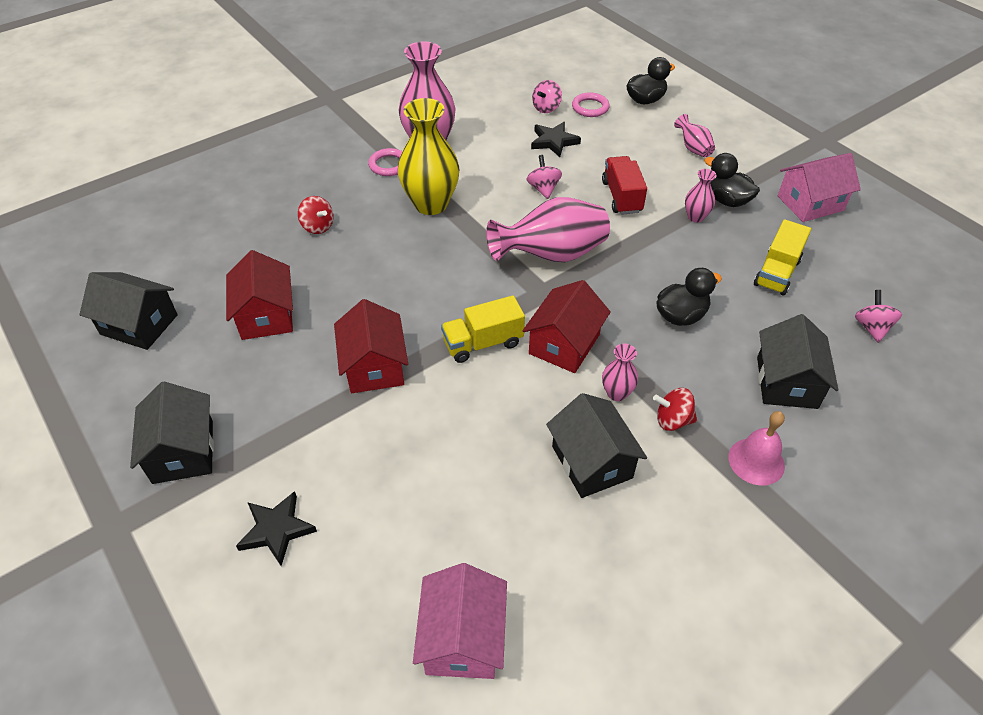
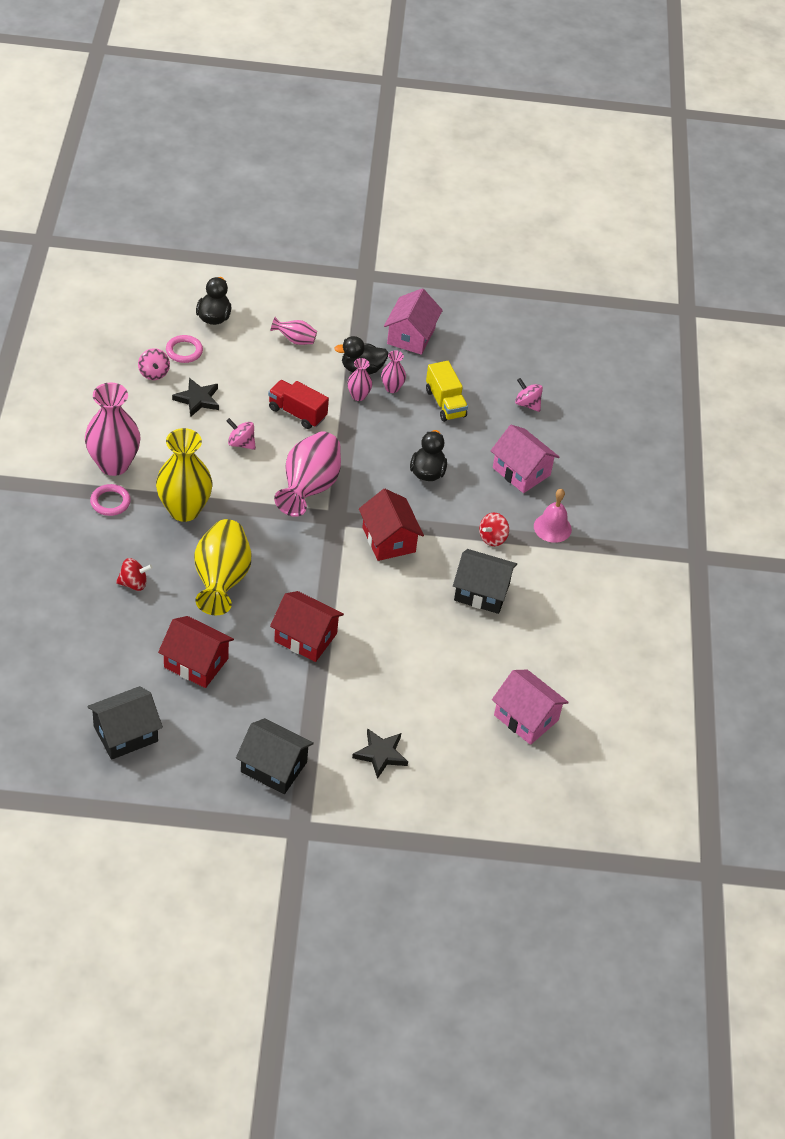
camera: 55 degrees left, 0 degrees up
yellow truck [441,295,525,363] -> none
pink vase [602,343,638,401] -> pink vase moved to [381,350,406,393]
black house [757,314,839,409] -> pink house [491,425,559,493]
none -> yellow vase [194,519,251,615]

